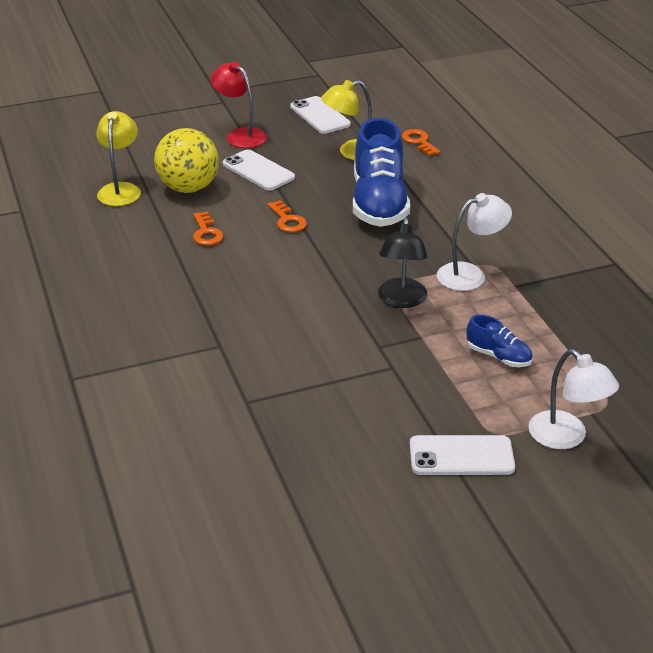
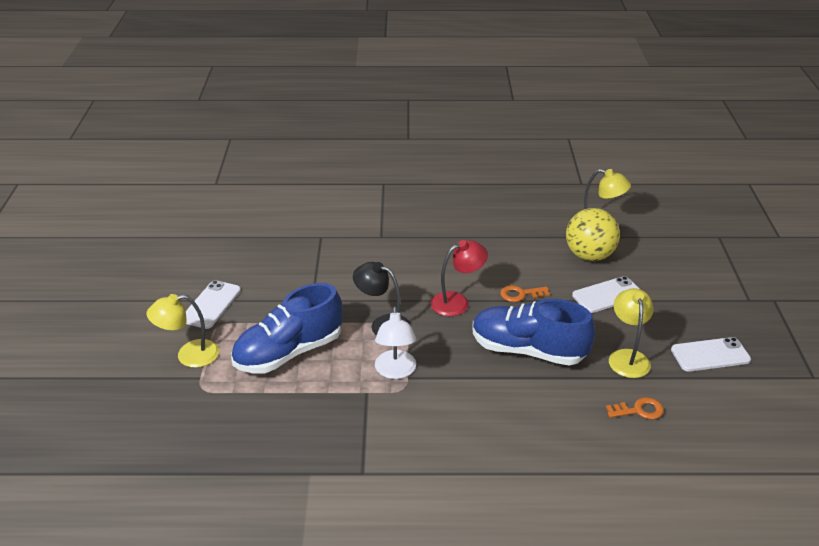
camera: 110 degrees right, 0 degrees up
orange key [193,211,223,246] -> none
red lamp [210,61,267,148] -> red lamp moved to [430,240,488,316]
blue shoe [467,315,533,367] -> blue shoe [231,283,342,373], size x2.14
white lamp [528,349,619,449] -> yellow lamp [147,294,219,368]

